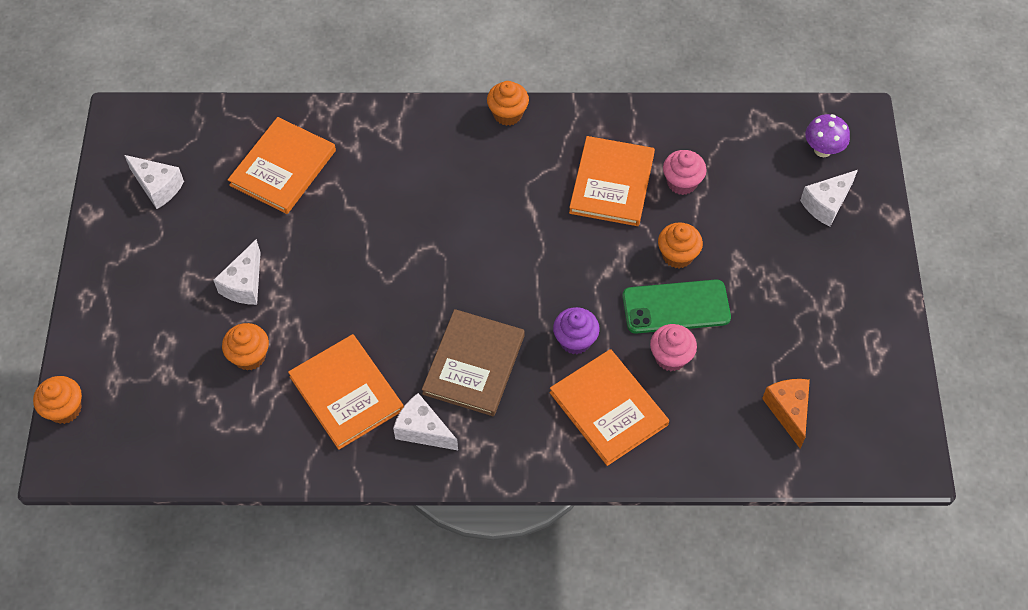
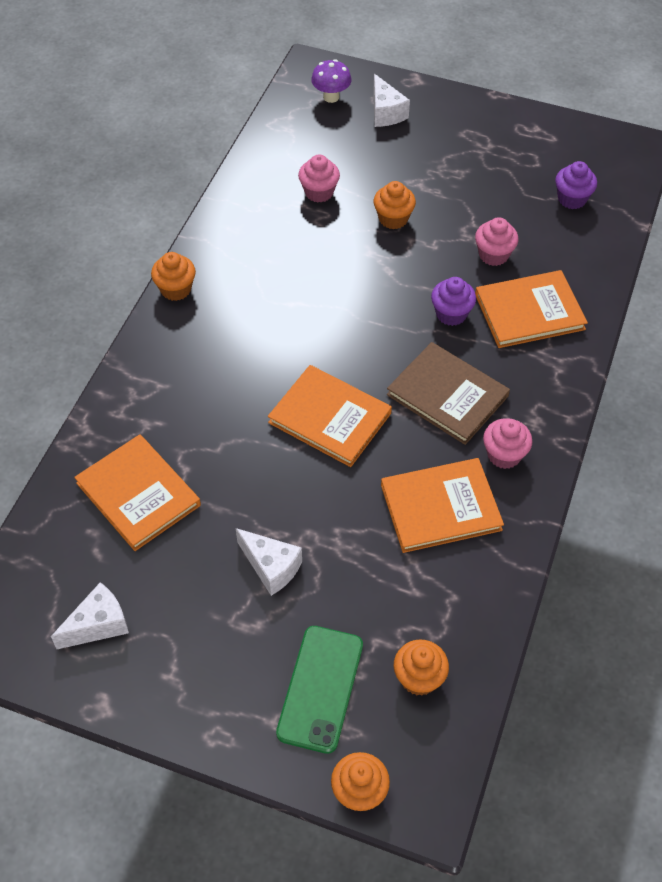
camera: 70 degrees left, 5 degrees down
orange cupcake [222,323,269,370] -> orange cupcake moved to [394,639,449,696]
white cheese [393,393,458,450] -> pink cupcake [483,418,533,469]
orange book [569,136,655,226] -> orange book moved to [268,365,392,467]
green phone [622,279,731,334] -> green phone moved to [276,626,363,754]
orange cheese [762,379,810,448] -> purple cupcake [555,161,597,209]

